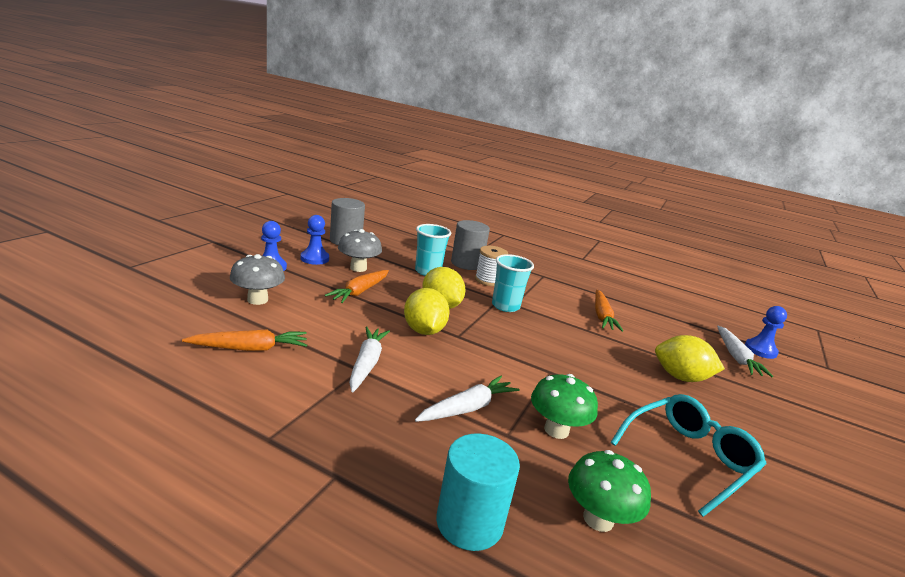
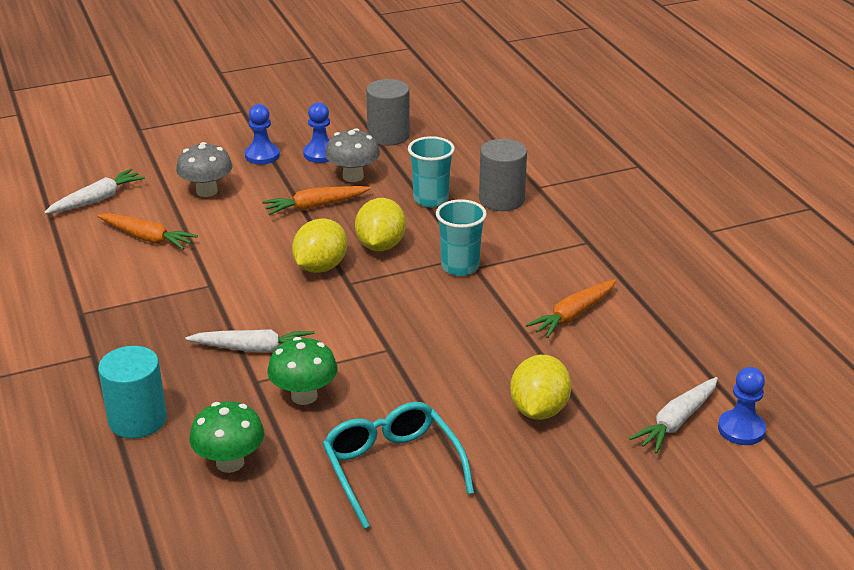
camera: 45 degrees right, 10 degrees up
white carrot [349,327,390,392] -> white carrot moved to [44,169,145,214]
white spool [475,246,508,286] -> none
turquoise glasses [610,394,767,517] -> turquoise glasses turned 120 degrees counterclockwise [323,402,474,529]
yellow lemon [655,335,725,382] -> yellow lemon turned 45 degrees clockwise [510,355,571,420]

